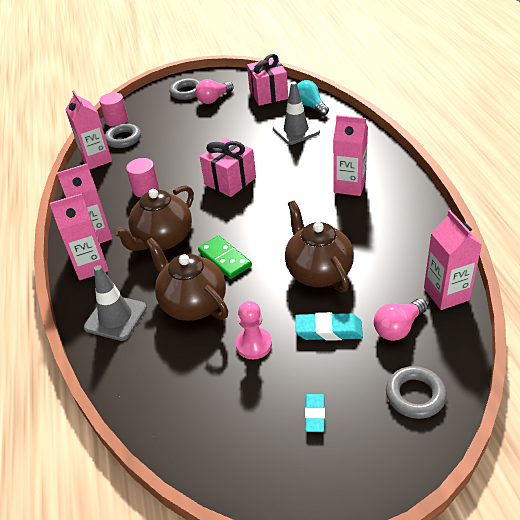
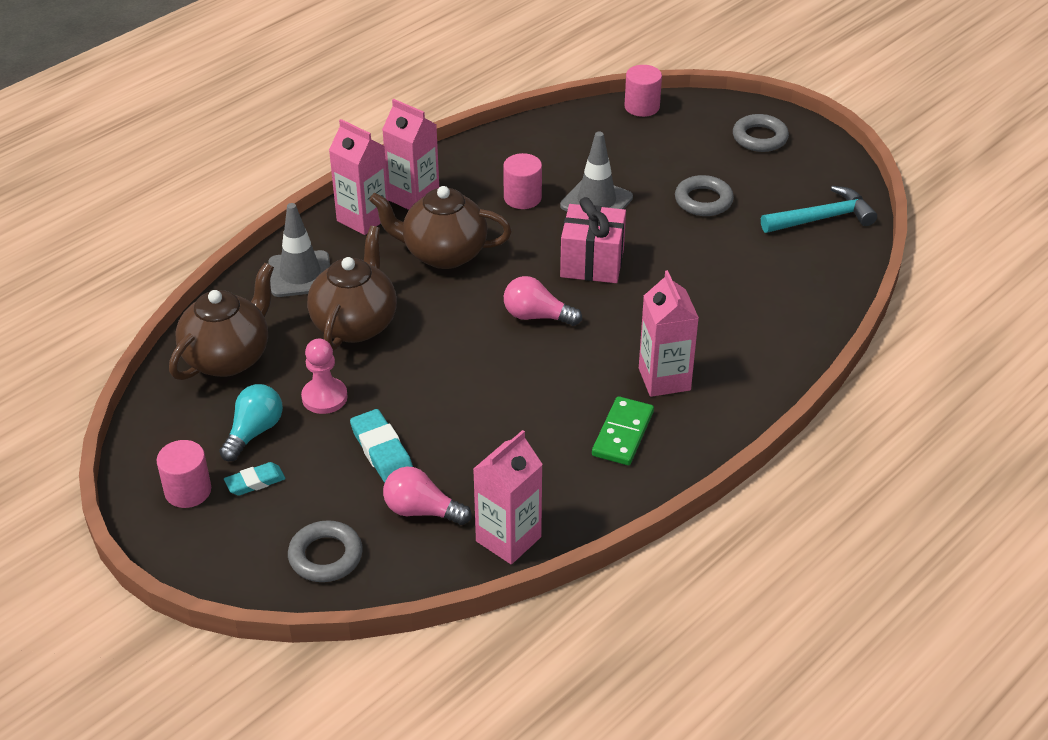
camera: 55 degrees right, 0 degrees up
pink carton [65,90,112,170] -> none
grey ring [105,123,141,148] -> grey ring moved to [675,175,734,216]
pink light bulb [195,79,233,104] -> pink light bulb moved to [504,276,582,326]
green domino [198,235,252,279] -> green domino moved to [592,396,654,465]
pink gift [247,54,288,106] -> turquoise hammer [761,186,877,233]
grey traffic cone [273,82,320,145] -> grey traffic cone moved to [560,131,633,211]
brown teapot [285,200,354,293] -> brown teapot moved to [169,263,274,380]
turquoise light bulb [297,80,329,116] -> turquoise light bulb moved to [219,384,283,461]
none -> pink cylinder [157,440,211,508]

